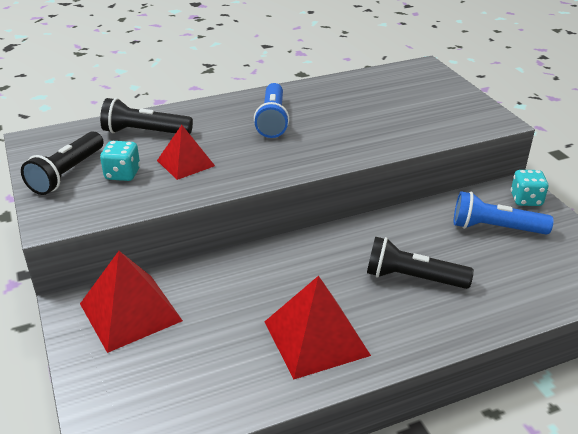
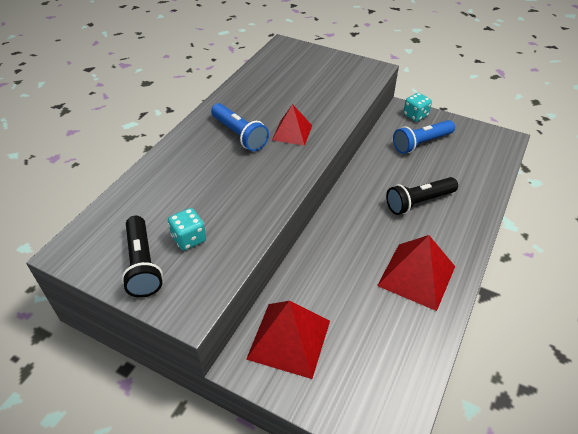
camera: 40 degrees left, 10 degrees up
black flashlight [100,98,193,134] -> none
red pyramid [157,125,215,180] -> red pyramid moved to [272,104,312,146]

